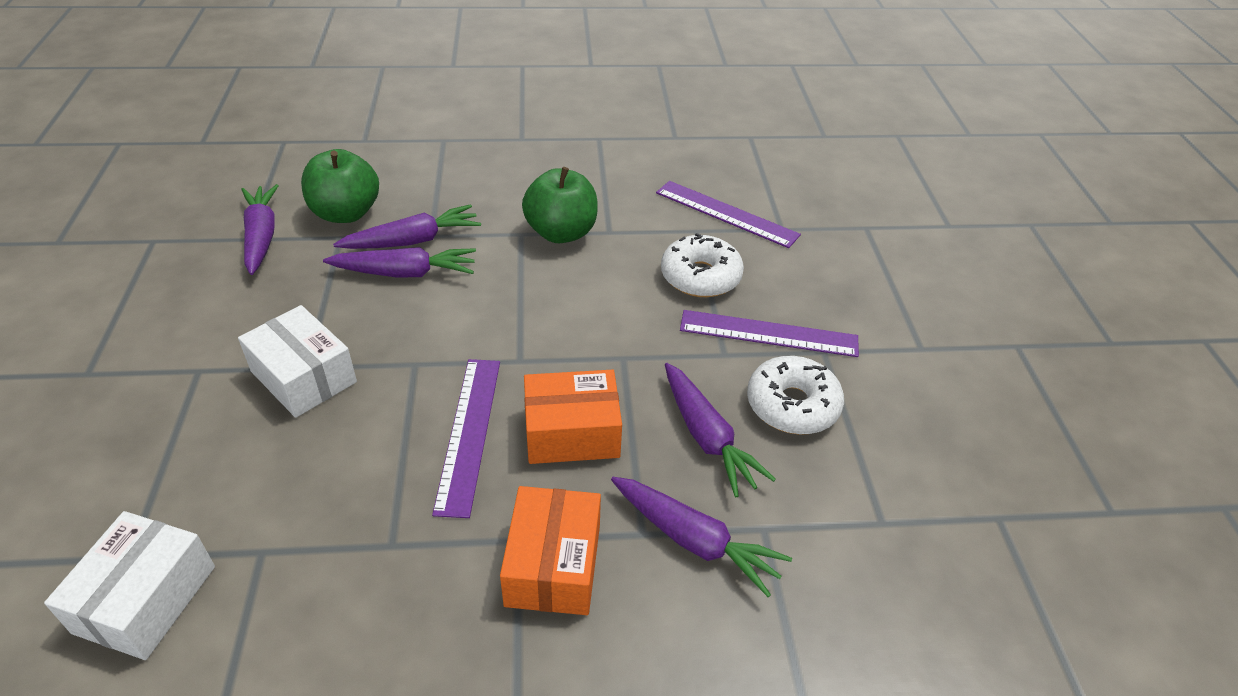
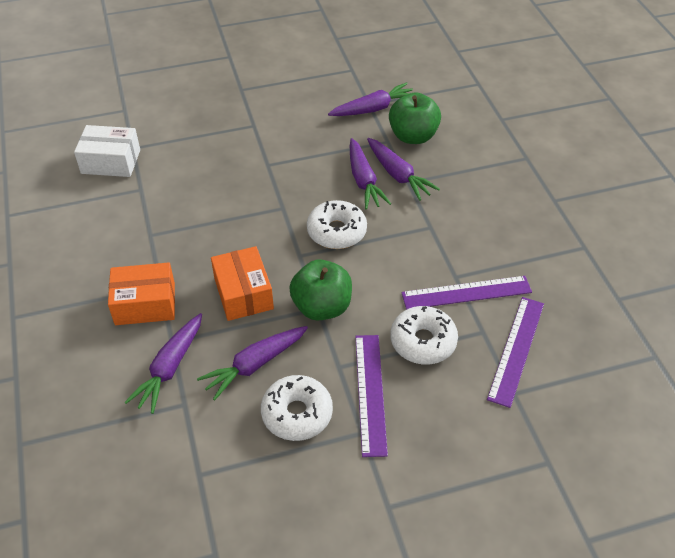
camera: 80 degrees right, 5 degrees up
white box [238,305,357,418] -> none
purple ruler [432,359,500,518] -> purple ruler moved to [401,276,532,310]
green apple [522,167,598,243] -> green apple moved to [289,259,352,321]
none -> white donut [307,200,367,249]

